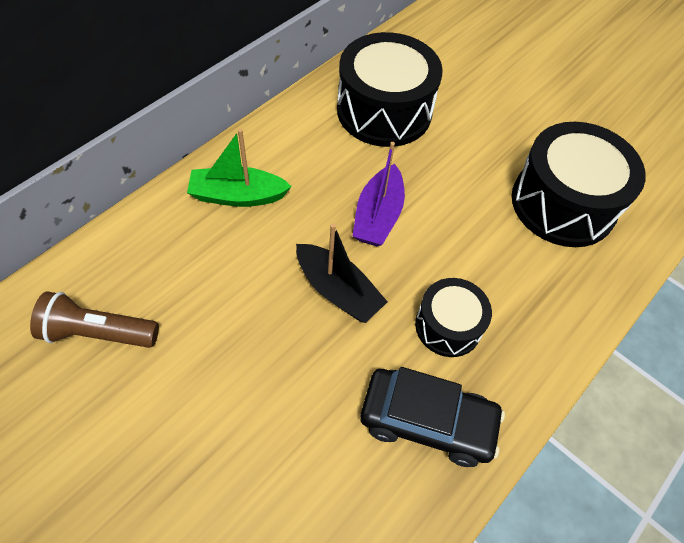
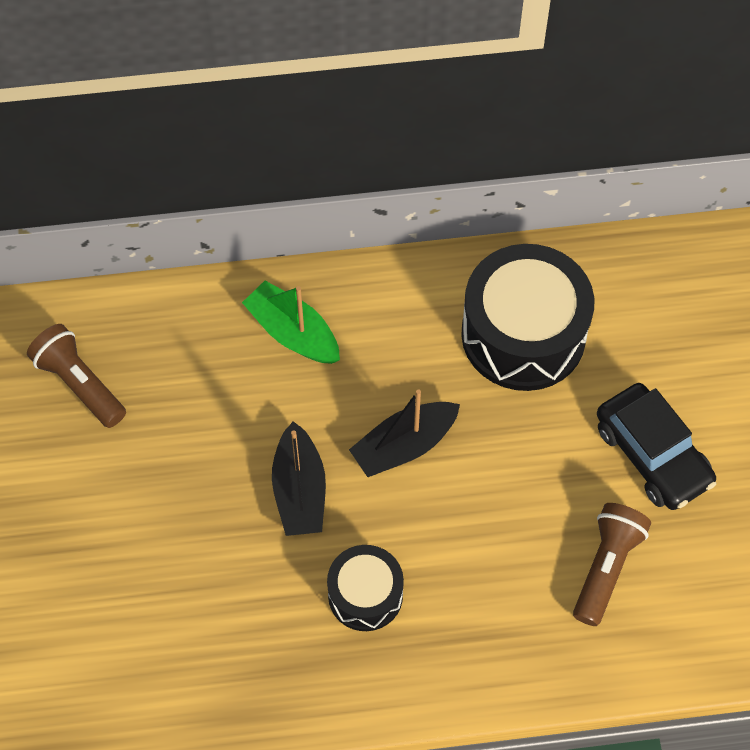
camera: 45 degrees right, 5 degrees up
purple boat [353,142,405,246] -> black boat [349,389,460,477]
black car [360,367,505,467] -> black car moved to [597,383,716,510]
black drum [512,122,646,247] -> brown flashlight [573,503,651,626]

